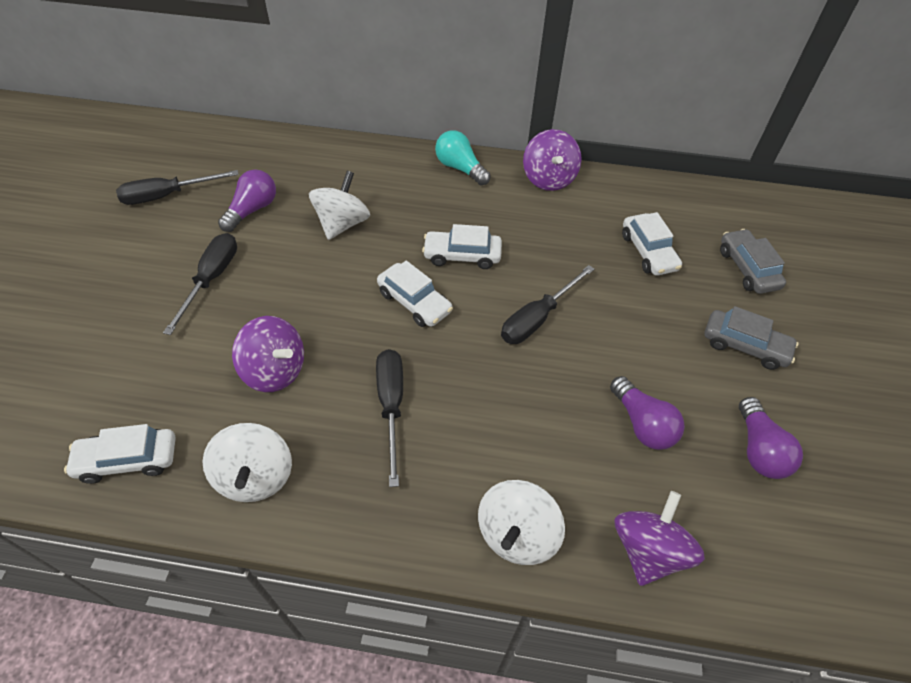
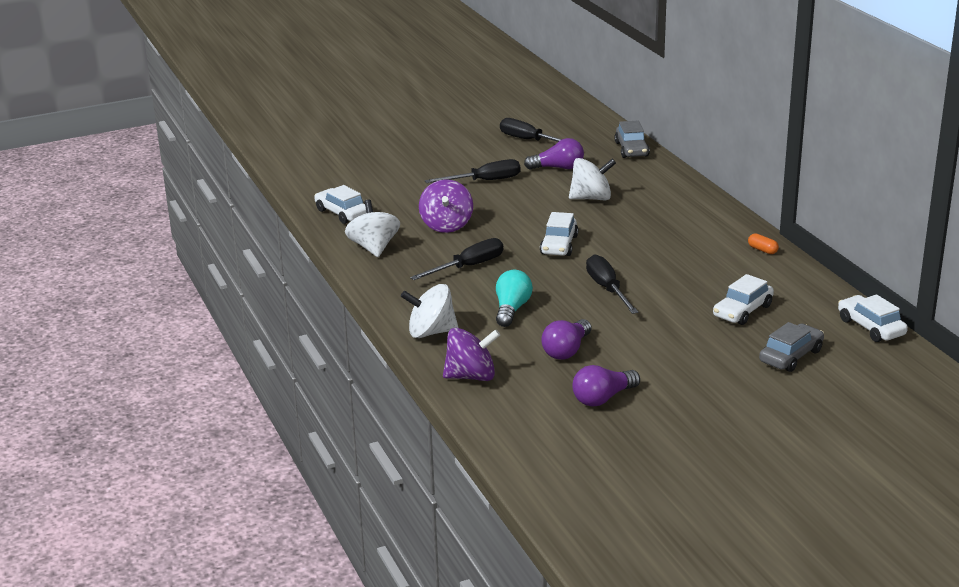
camera: 60 degrees right, 25 degrees down
white spinning top [202,423,292,502] -> white spinning top turned 120 degrees clockwise [345,200,400,257]
white car [422,224,502,269] -> white car moved to [838,294,908,342]
turquoise light bulb [435,130,491,185] -> turquoise light bulb moved to [496,270,533,327]
black screwdriver [501,265,594,344] -> black screwdriver turned 60 degrees clockwise [586,254,639,314]
purple spinning top [523,129,582,191] -> orange capsule [748,233,779,254]
grey car [704,306,799,370] -> grey car moved to [615,121,650,158]

